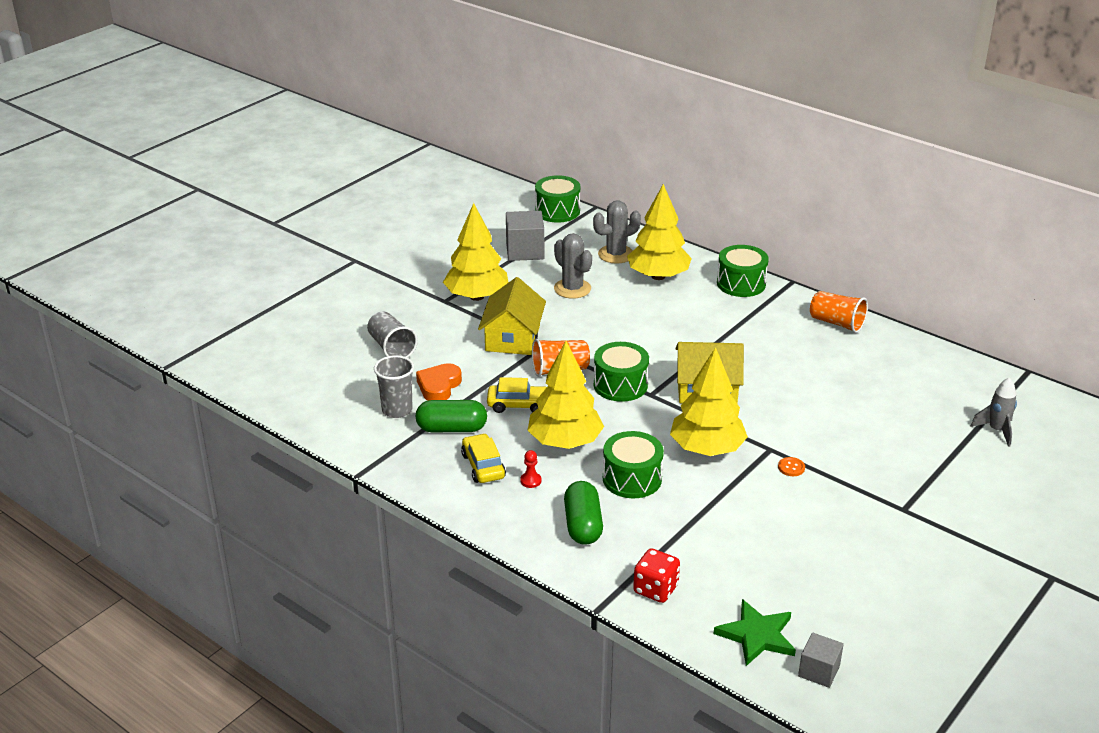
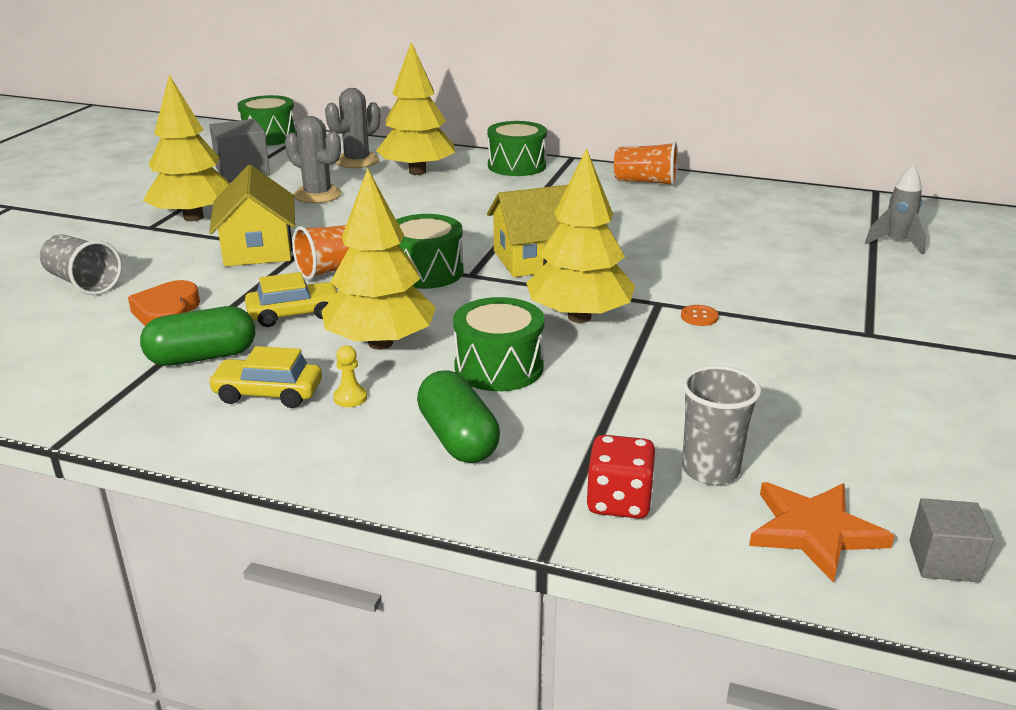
camera: 20 degrees left, 5 degrees down
grey cup [374,355,414,418] -> grey cup moved to [682,365,761,485]
yellow car [461,433,506,483] -> yellow car turned 45 degrees counterclockwise [208,346,322,408]
red pawn [520,450,541,488] -> yellow pawn [333,345,367,407]
green star [714,599,796,666] -> orange star [749,482,894,583]

